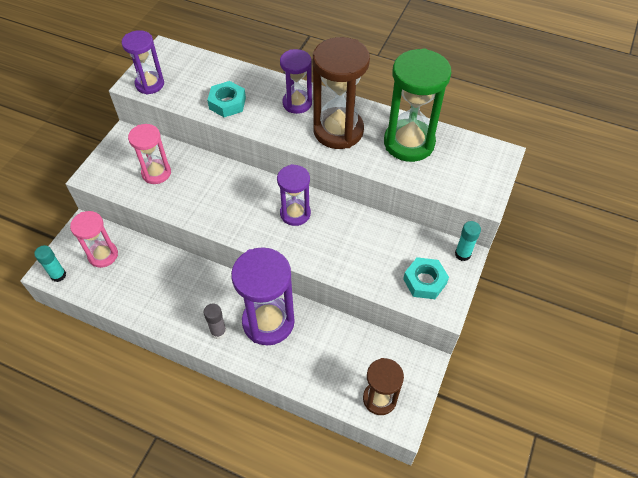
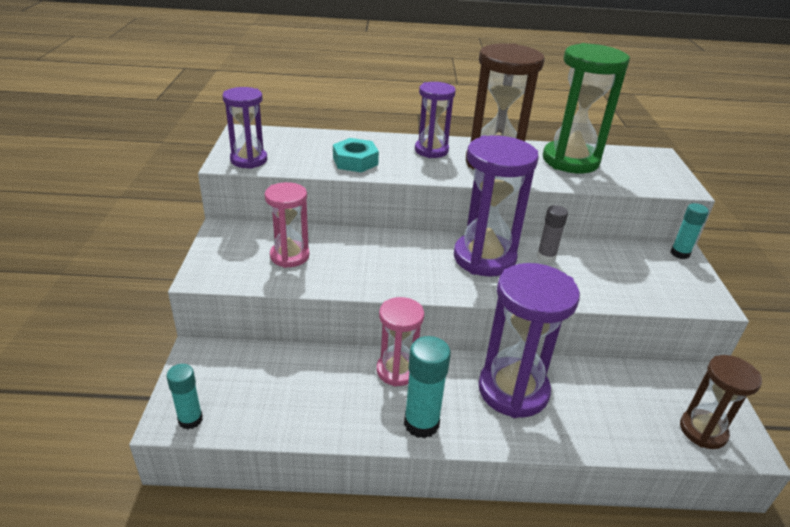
camera: 25 degrees left, 20 degrees down
pink hourglass [70,211,118,268] -> pink hourglass moved to [377,297,424,387]
grey glue stick [204,303,227,340] -> grey glue stick moved to [537,205,568,263]
purple hourglass [277,164,311,226] -> purple hourglass [454,136,539,276], size x1.65
turquoise nut [403,257,449,299] -> none
none -> turquoise glue stick [404,336,451,438]

